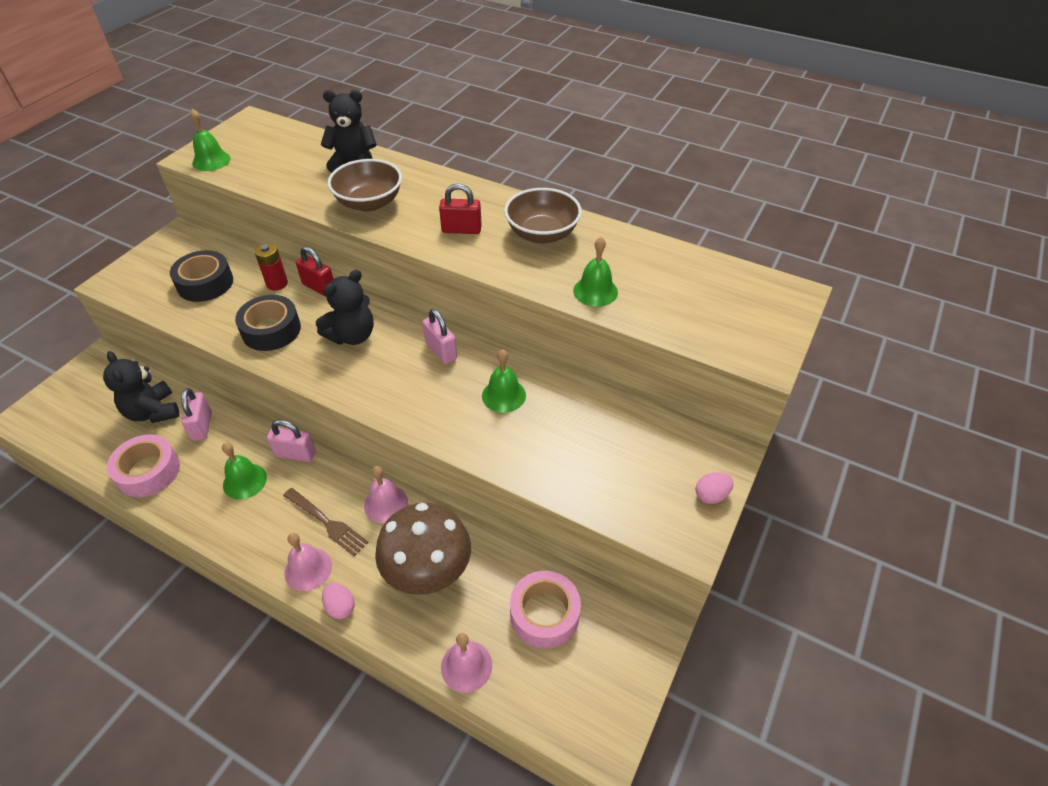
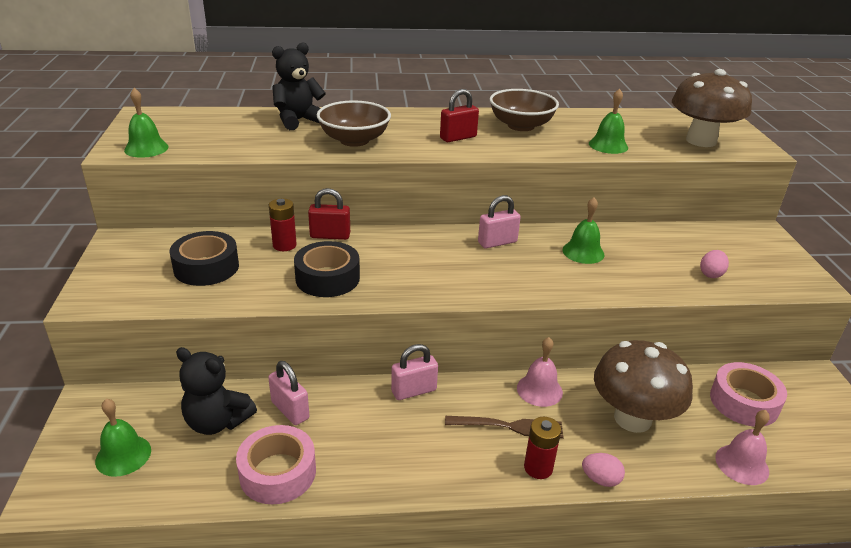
camera: 35 degrees left, 15 degrees down
green bell [222,442,267,500] -> green bell moved to [95,399,151,477]
pink bell [284,533,332,591] -> red battery [524,417,561,479]
black teddy bear [316,269,374,345] -> none
pink padlock [422,309,457,364] -> pink padlock turned 45 degrees counterclockwise [478,195,521,249]
pink egg [696,472,734,504] -> pink egg moved to [700,250,729,278]
none -> brown mushroom [672,69,752,147]

